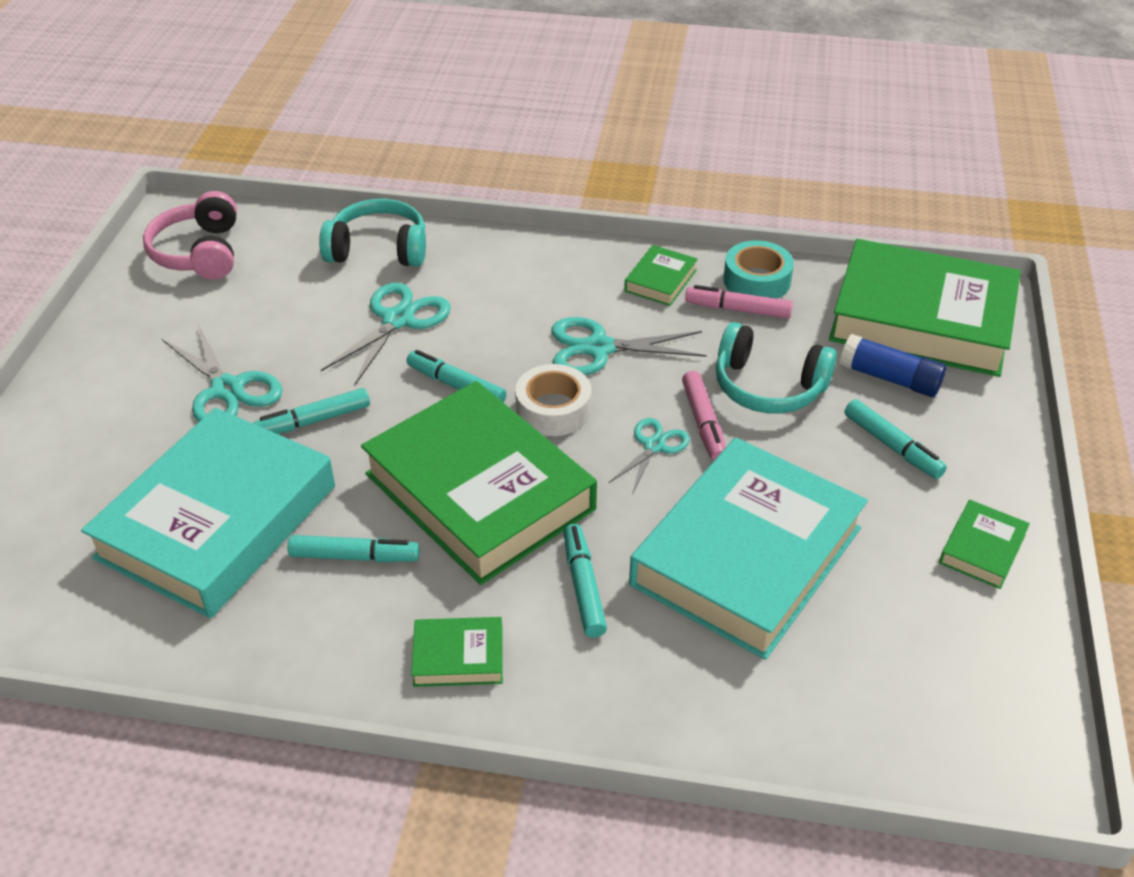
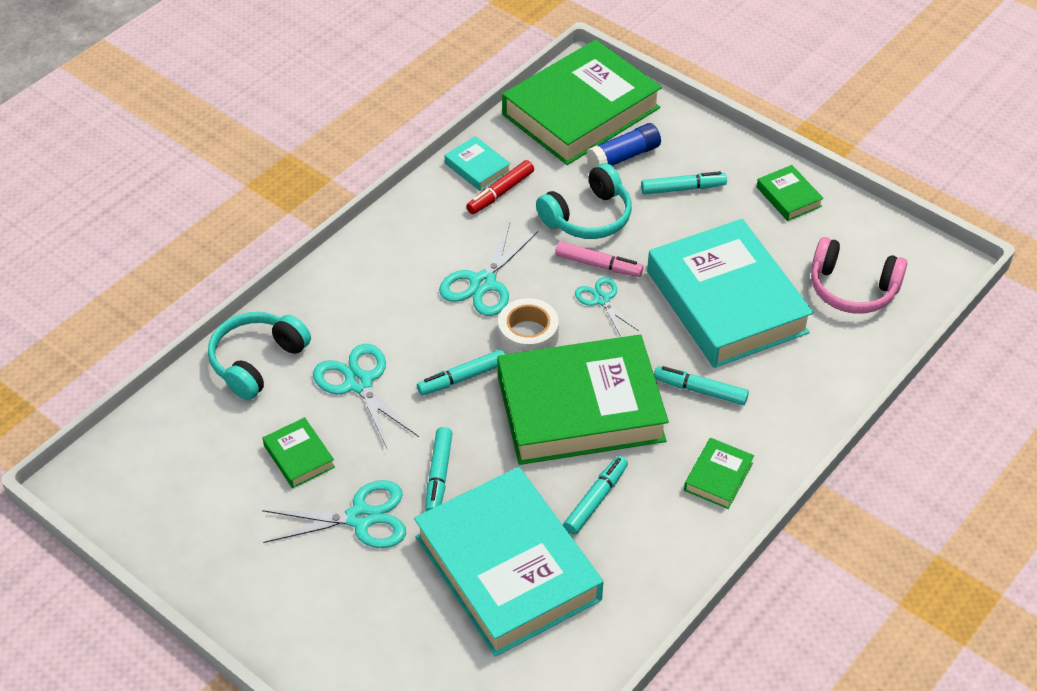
camera: 60 degrees left, 5 degrees up
pink headphones [143,191,237,279] -> pink headphones moved to [811,237,907,314]
green book [624,245,698,306] -> green book moved to [263,417,335,488]
pink marker [685,285,793,319] -> red marker [466,160,534,214]
turquoise tape [723,241,794,299] -> turquoise book [445,136,511,191]

